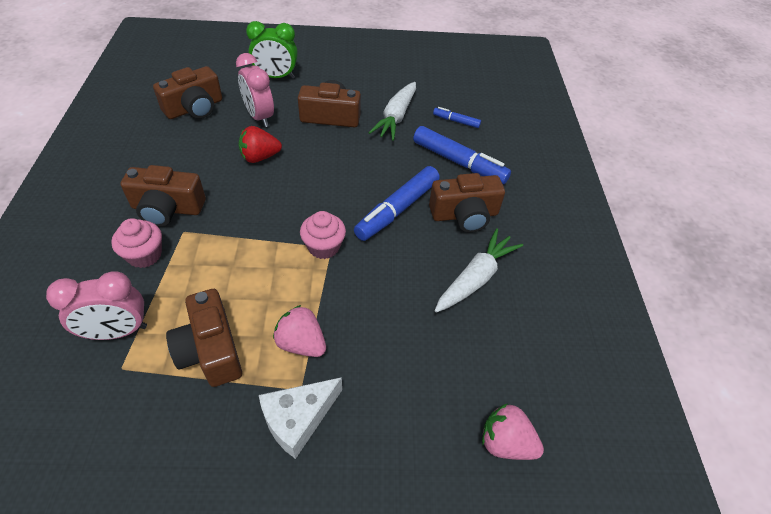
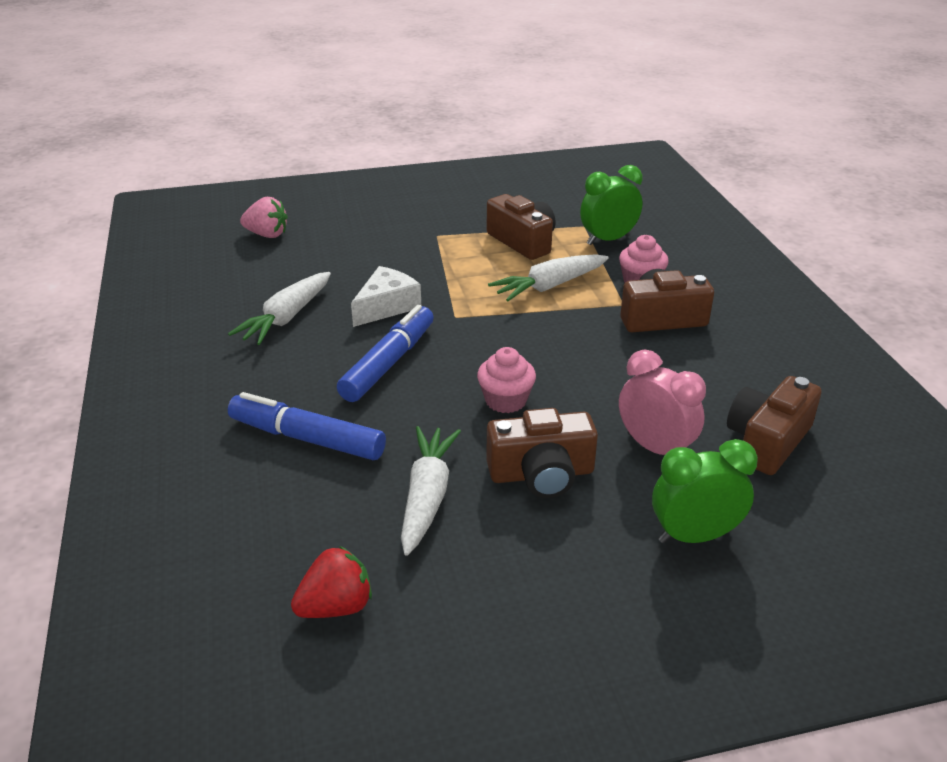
camera: 170 degrees right, 15 degrees down
pink clock [46,271,147,340] -> green clock [580,165,643,245]
red strawberry [238,126,282,163] -> red strawberry moved to [291,546,372,618]
white cheese [259,377,342,459] -> white cheese moved to [351,266,421,327]
pink strawberry [273,305,326,357] -> none
pink cupcake [300,211,346,259] -> pink cupcake moved to [477,347,536,413]
brown camera [429,173,505,233] -> none
blue marker [433,107,481,128] -> none
none -> white carrot [488,254,609,301]

